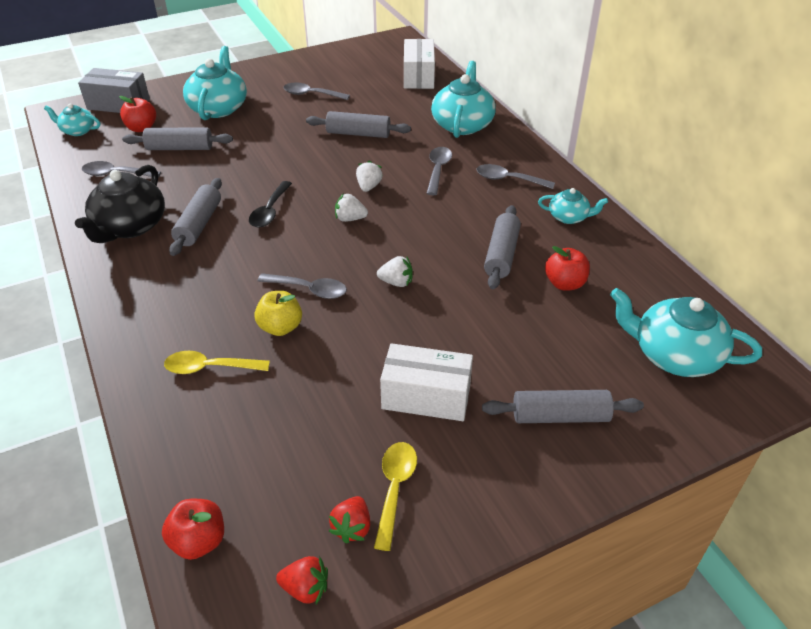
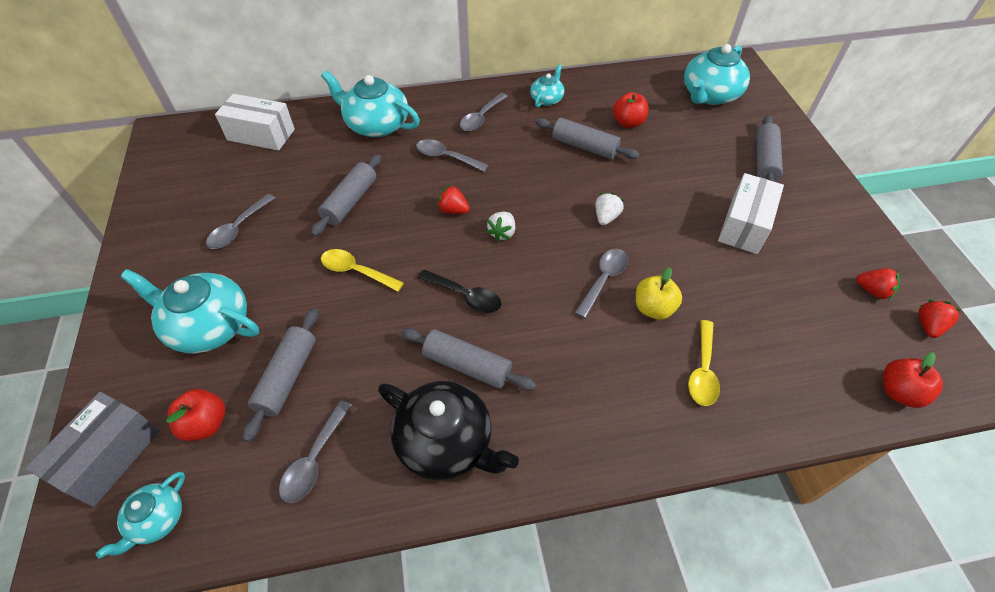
camera: 75 degrees left, 10 degrees up
white strawberry [356,161,383,192] -> red strawberry [437,185,470,214]
yellow spoon [374,442,417,551] -> yellow spoon moved to [321,249,404,292]

